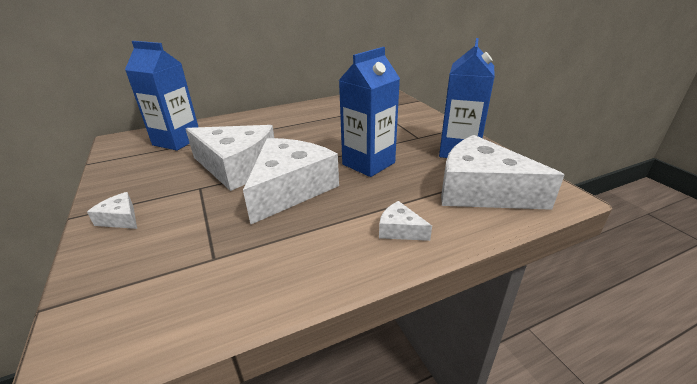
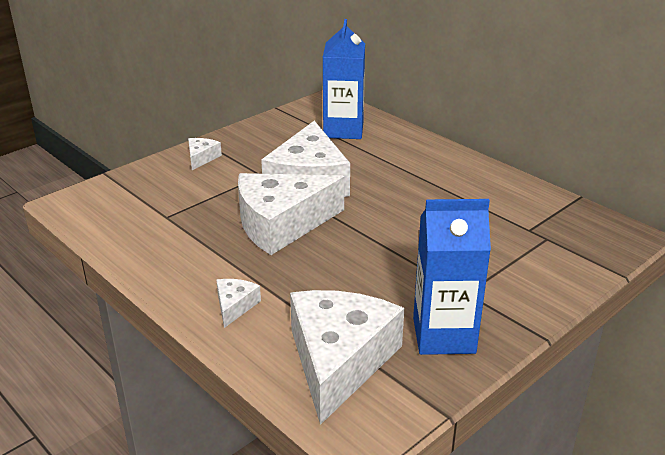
camera: 70 degrees right, 0 degrees up
white cheese [243,138,339,225] -> white cheese turned 150 degrees clockwise [238,173,345,255]
blue carton [339,47,400,177] -> none

